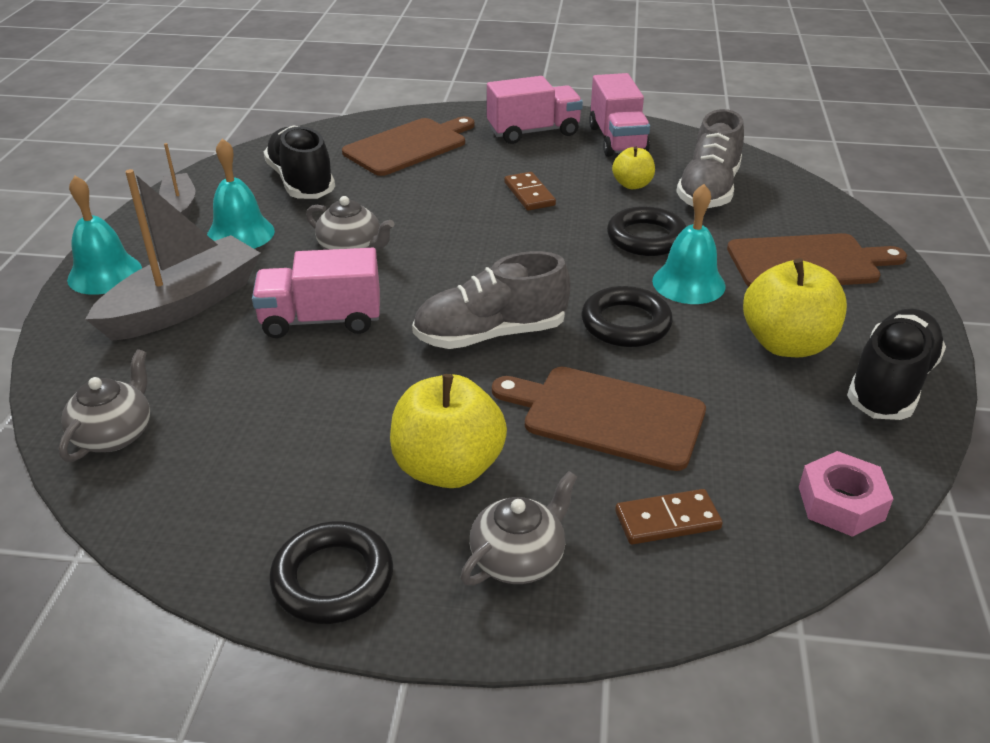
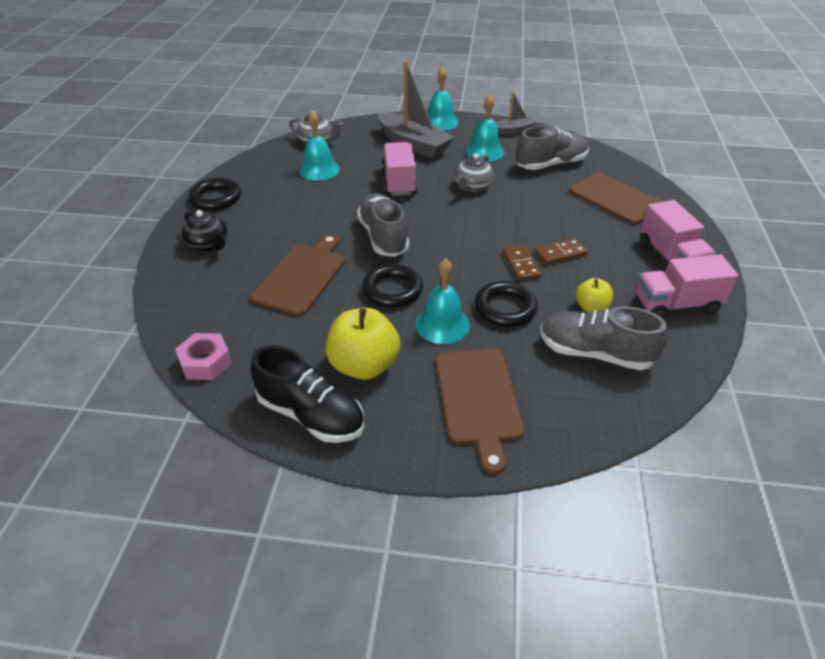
camera: 90 degrees right, 5 degrees up
black shoe [264,125,335,199] -> grey shoe [516,126,589,170]
yellow apple [390,374,507,488] -> none
grey teapot [460,471,578,585] -> black teapot [181,210,228,252]
brown domino [615,489,723,545] -> brown domino moved to [503,245,541,281]
none -> turquoise bell [299,111,340,181]

